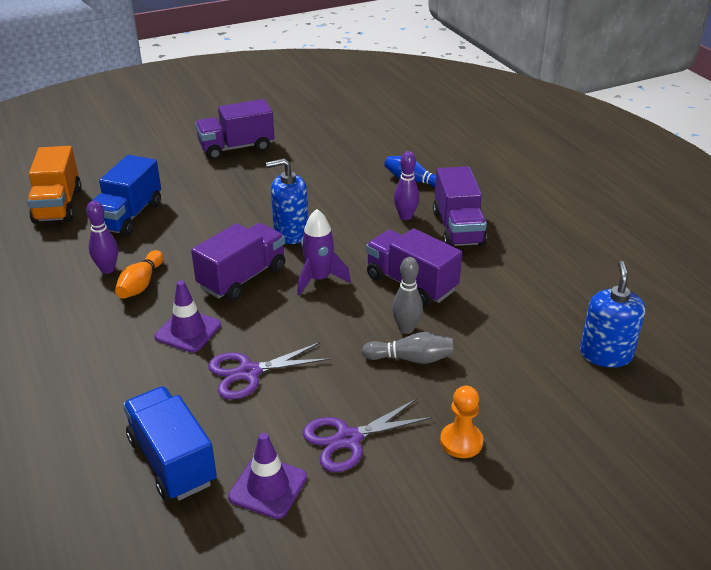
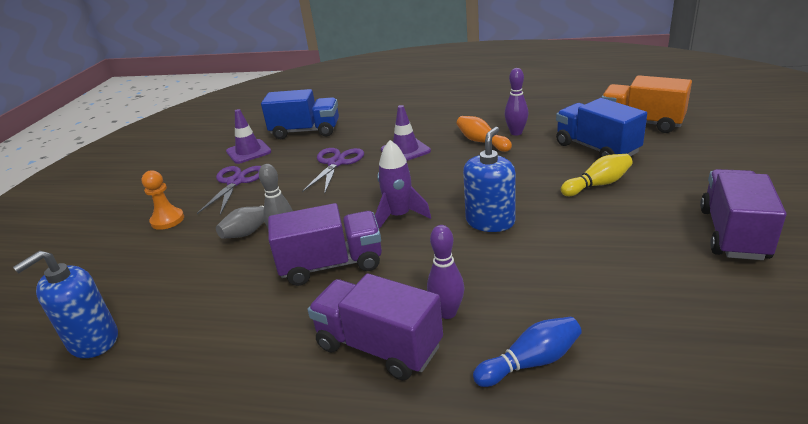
camera: 130 degrees right, 5 degrees down
purple truck [191,223,285,301] -> none
blue soap dispenser [580,261,645,367] -> blue soap dispenser turned 90 degrees clockwise [13,251,118,358]
none -> yellow bowling pin [561,154,633,196]

